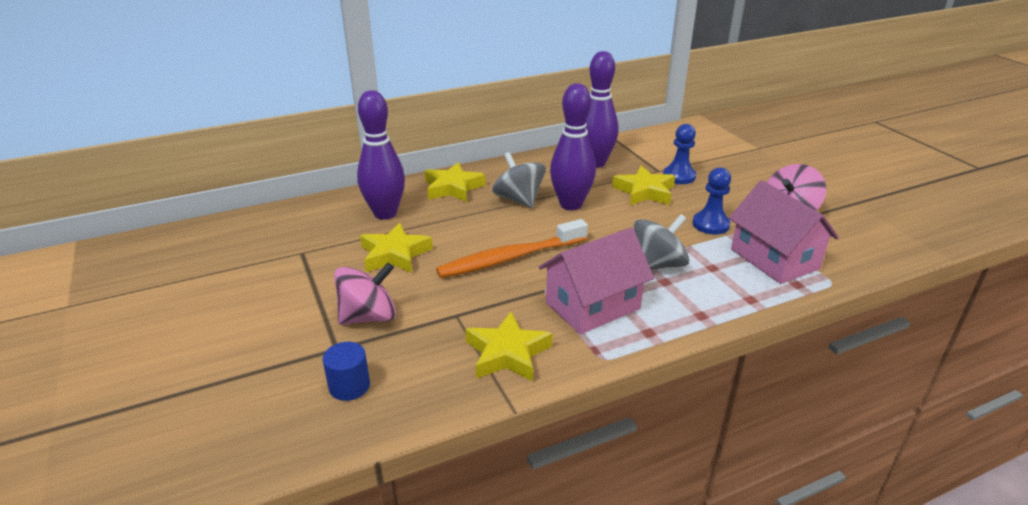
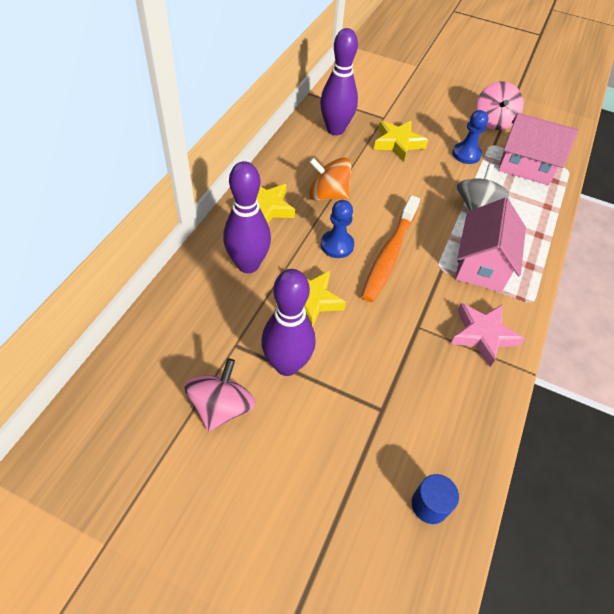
camera: 45 degrees left, 20 degrees up
blue cylinder [323,342,370,401] -> blue cylinder moved to [412,474,459,524]
pink spinning top [334,263,396,325] -> pink spinning top moved to [184,358,255,432]
yellow star [465,312,553,382] -> pink star [451,303,525,367]
grey spinning top [492,152,546,208] -> orange spinning top [309,158,351,201]
purple bowling pin [550,83,596,210] -> purple bowling pin moved to [261,269,315,376]
blue pawn [663,124,696,184] -> blue pawn moved to [321,200,354,258]

